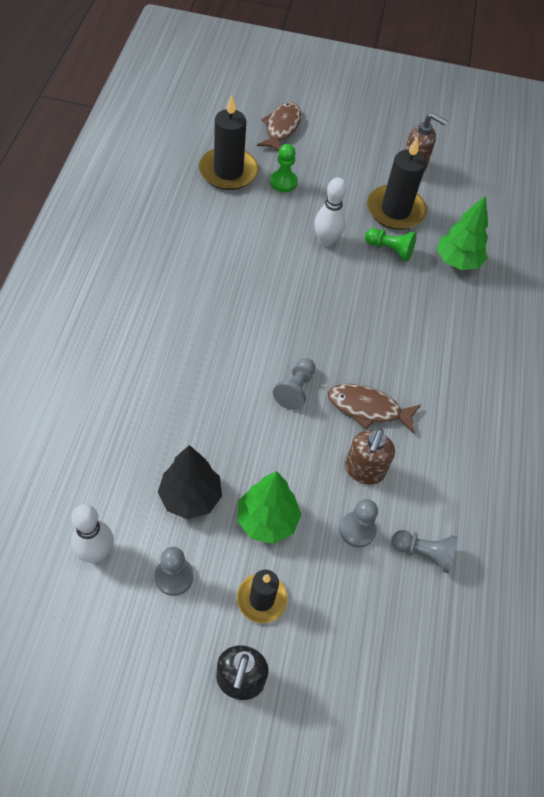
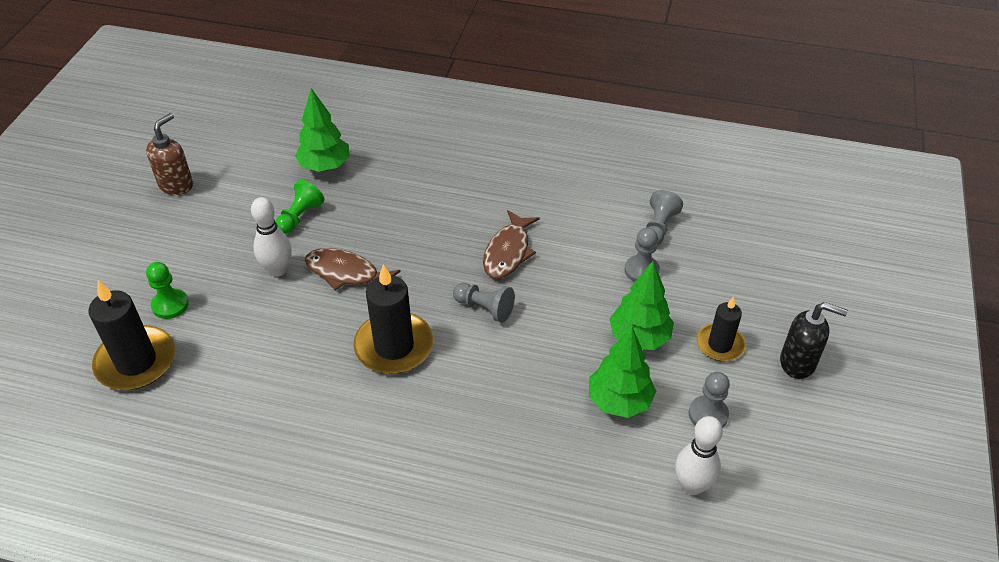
camera: 80 degrees left, 10 degrees down
black tree [158,445,222,519] -> green tree [589,326,656,418]
brown fish [257,102,301,151] -> brown fish moved to [305,248,401,290]
brown soap dispenser [345,429,395,485] -> none
black candle [367,137,427,230] -> black candle moved to [354,264,433,374]

